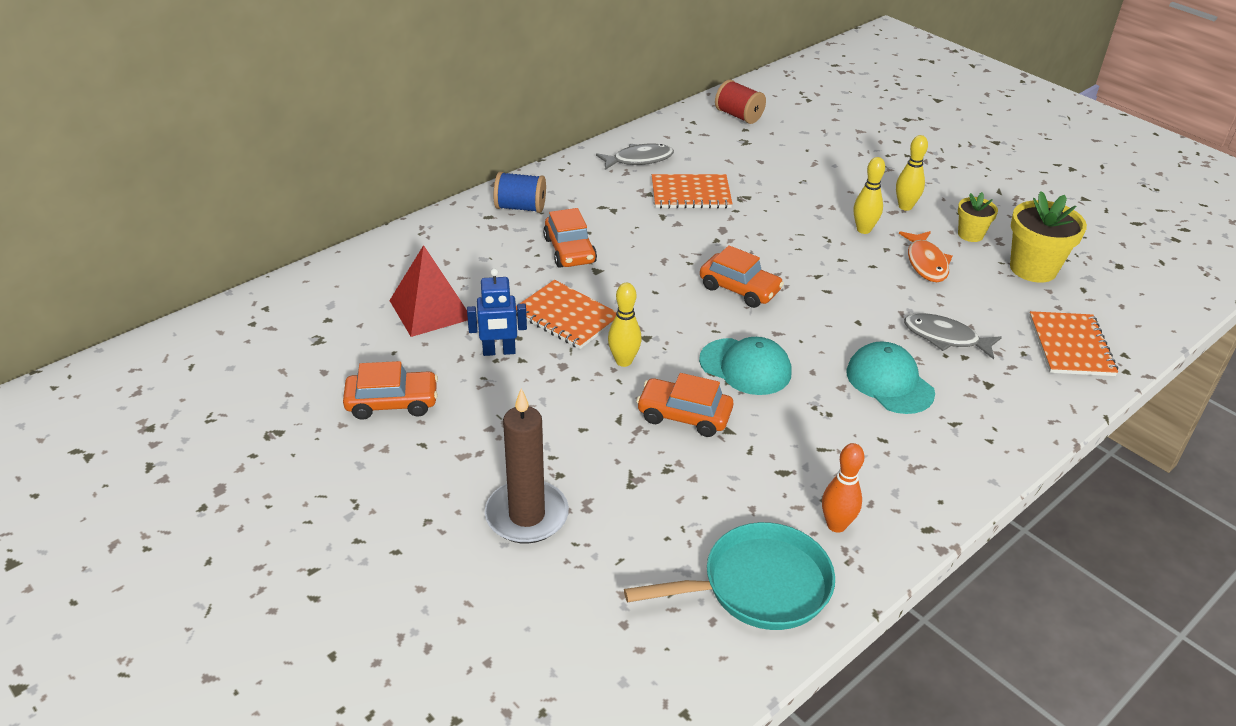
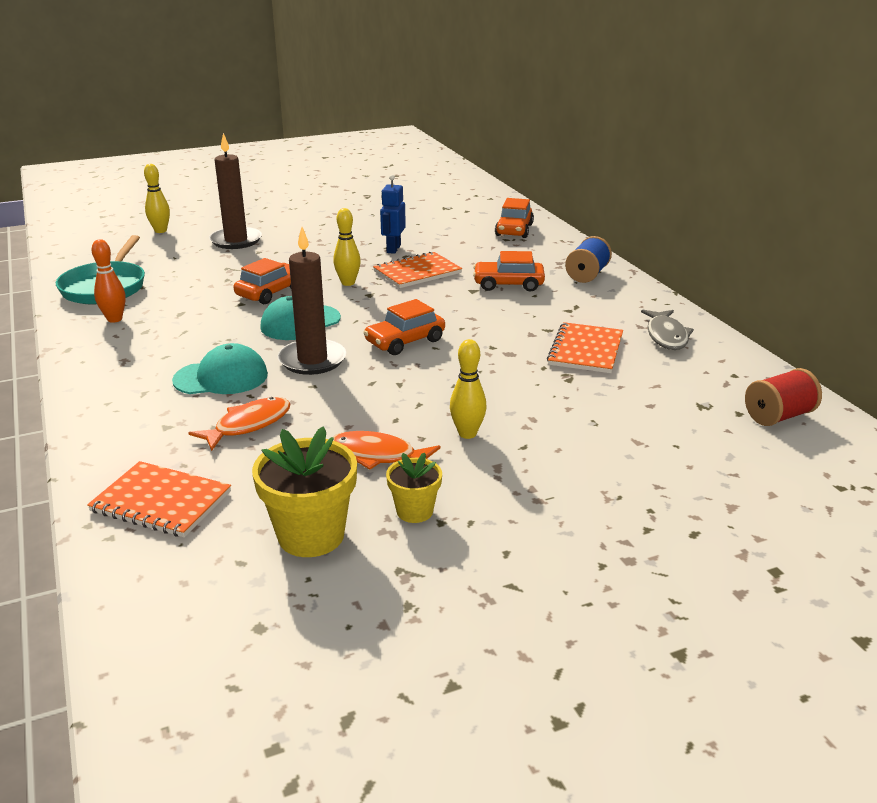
camera: 110 degrees right, 10 degrees down
orange car [343,361,438,420] -> orange car moved to [495,198,534,238]
red pyramid [389,245,468,337] -> none
yellow bowling pin [896,135,928,211] -> yellow bowling pin moved to [144,164,170,233]
grey fish [904,313,1002,359] -> orange fish [189,397,290,451]
none -> brown candle [278,227,347,375]

